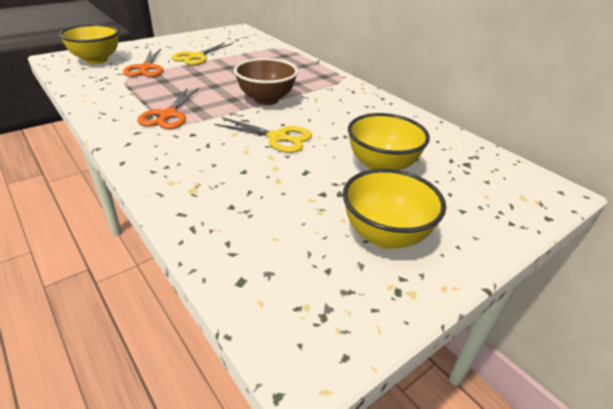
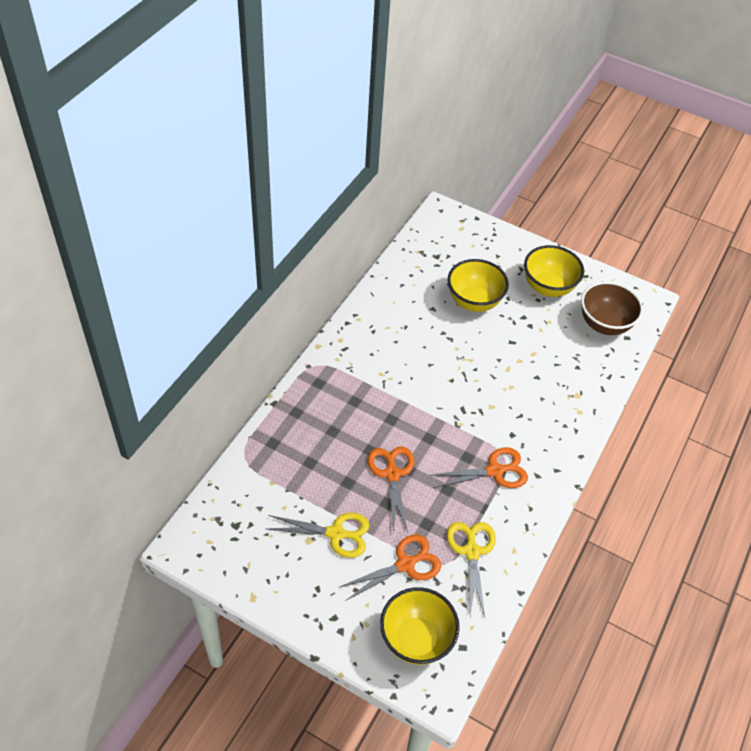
camera: 115 degrees left, 15 degrees up
yellow scissors [214,117,312,153] -> yellow scissors moved to [447,522,496,617]
brown bowl [234,58,298,105] -> brown bowl moved to [581,281,643,335]
none -> orange scissors [368,447,414,533]

